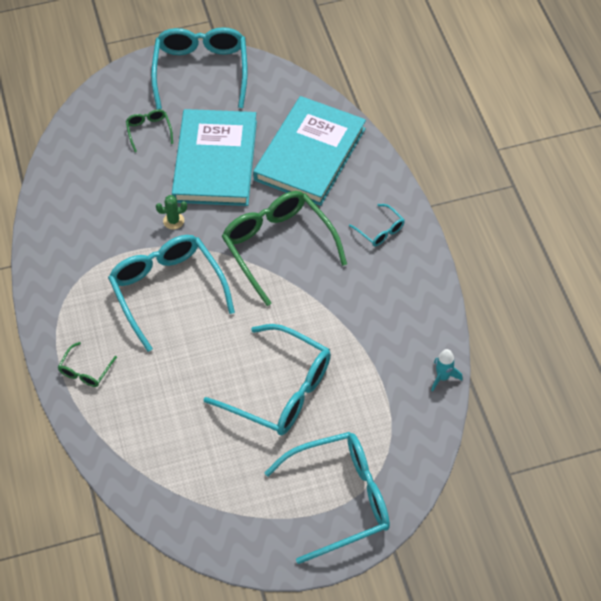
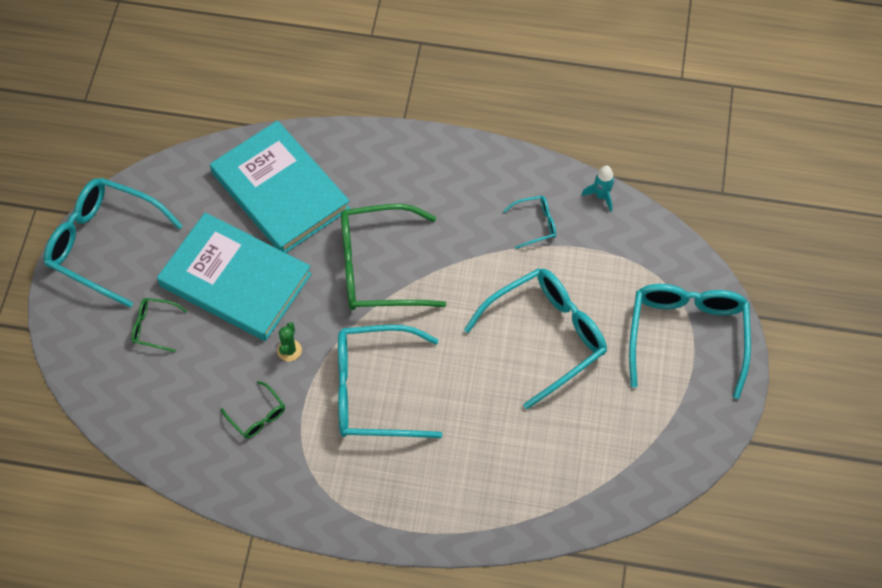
camera: 65 degrees left, 5 degrees up
green glasses [58,342,117,387] -> green glasses moved to [221,381,285,439]
turquoise glasses [349,204,404,246] -> turquoise glasses moved to [503,196,556,249]

